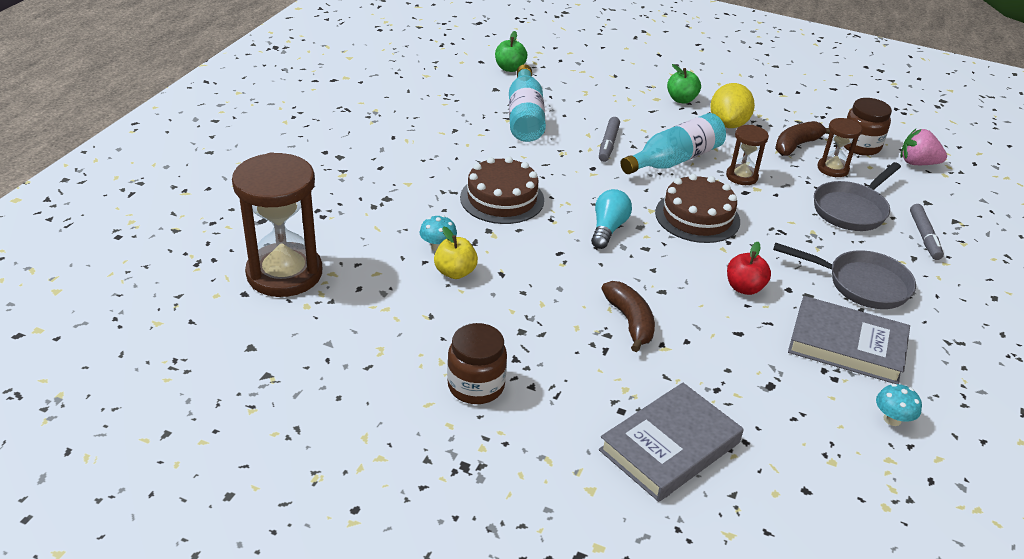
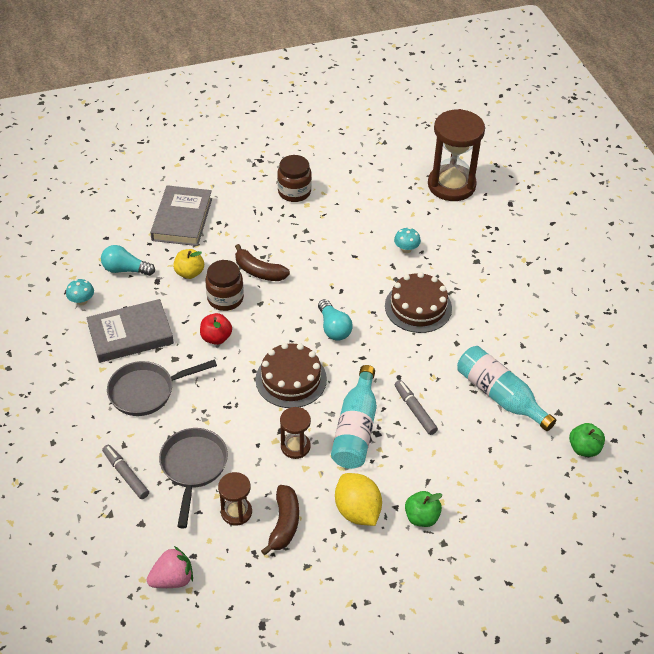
camera: 140 degrees right, 10 degrees up
yellow apple [434,227,478,279] -> yellow apple moved to [173,249,204,279]
brown jar [843,98,892,156] -> brown jar moved to [205,260,244,311]
none -> turquoise light bulb [101,245,155,276]

